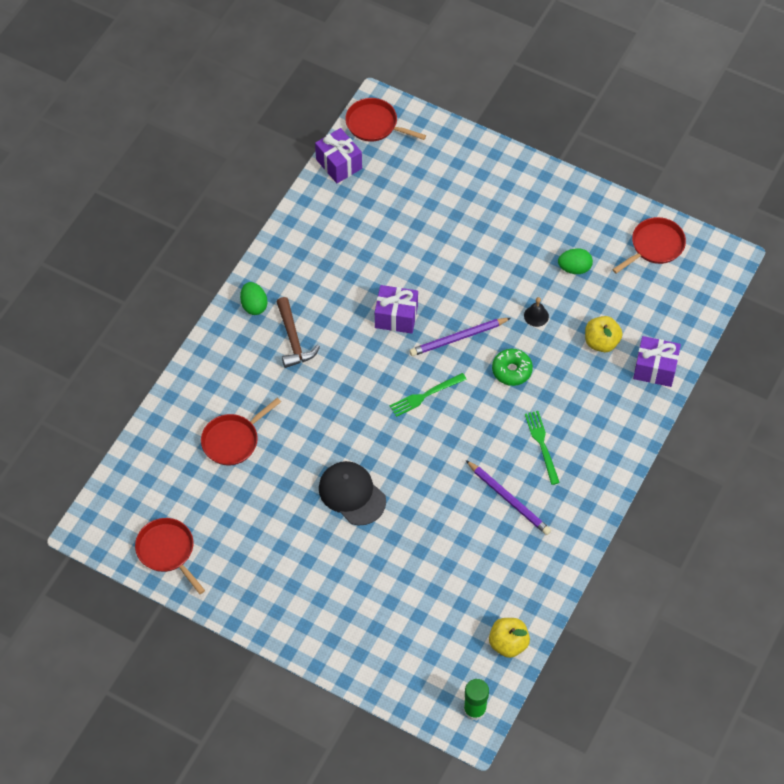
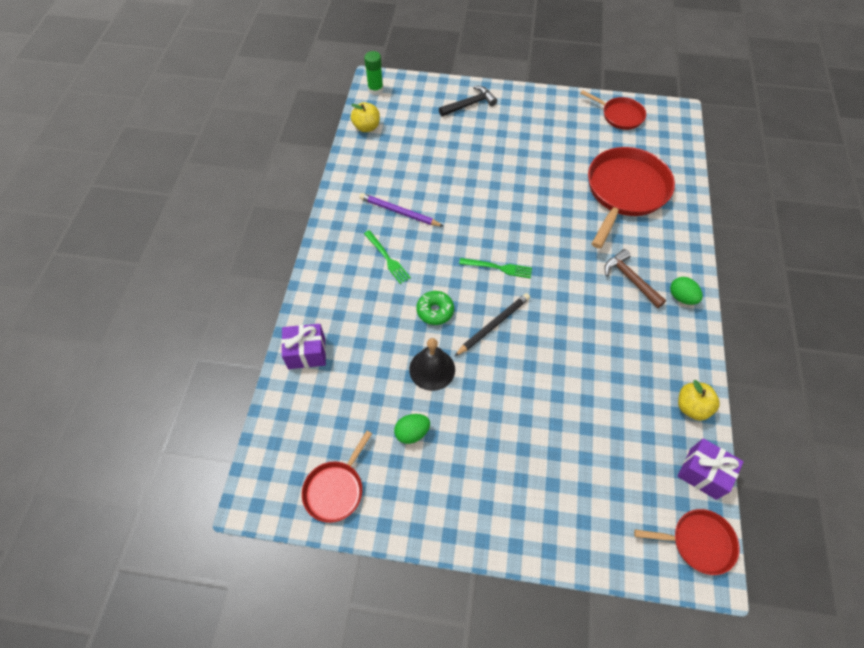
camera: 160 degrees right, 0 degrees up
red pan [201,398,281,466] -> red pan [588,147,675,249], size x1.86
black cap [319,461,386,525] -> none
purple gift [375,285,418,334] -> none
green fork [390,373,467,417] -> green fork turned 60 degrees clockwise [459,258,532,279]
purple pencil [409,318,511,356] -> black pencil [455,293,530,356]
black bell [524,297,549,327] -> black bell [409,338,455,391], size x1.87
yellow apple [585,316,623,352] -> yellow apple moved to [678,380,720,421]
none -> black hammer [439,86,497,117]

